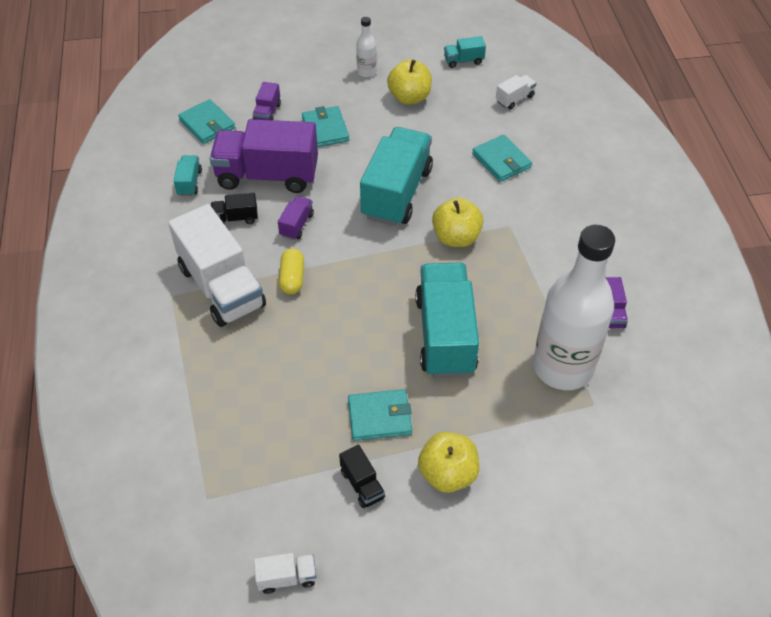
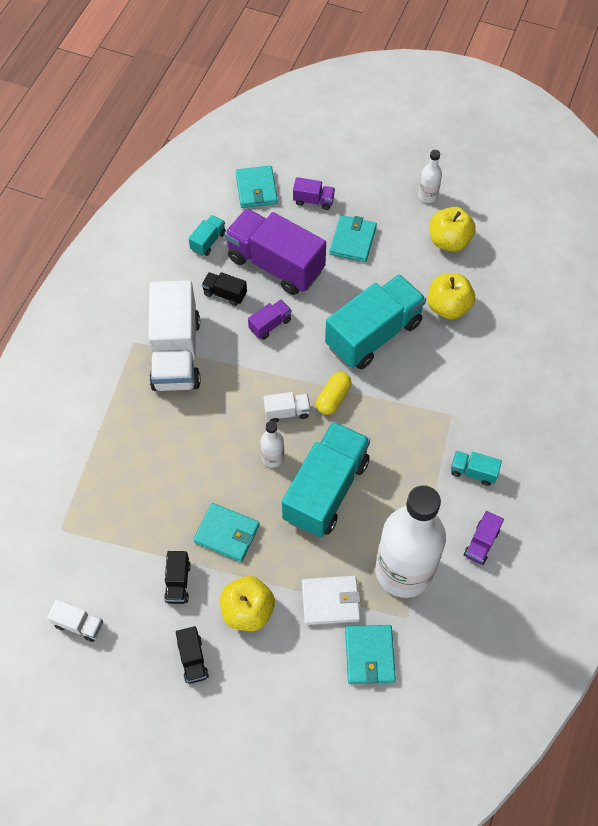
camera: 30 degrees right, 10 degrees up
purple truck [253,82,281,120] -> purple truck turned 120 degrees counterclockwise [293,177,335,210]
yellow capsule [279,248,304,294] -> yellow capsule moved to [316,372,351,415]
yellow apple [432,198,484,247] -> yellow apple moved to [428,273,475,319]
turquoise truck [444,36,486,68] -> turquoise truck moved to [451,451,502,486]
turquoise wallet [472,135,532,182] -> turquoise wallet moved to [345,625,396,684]
white truck [496,75,536,110] -> white truck moved to [263,392,311,423]
none -> black truck [176,626,209,684]
none -> white bottle [260,421,284,467]
none -> white wallet [302,576,360,625]

